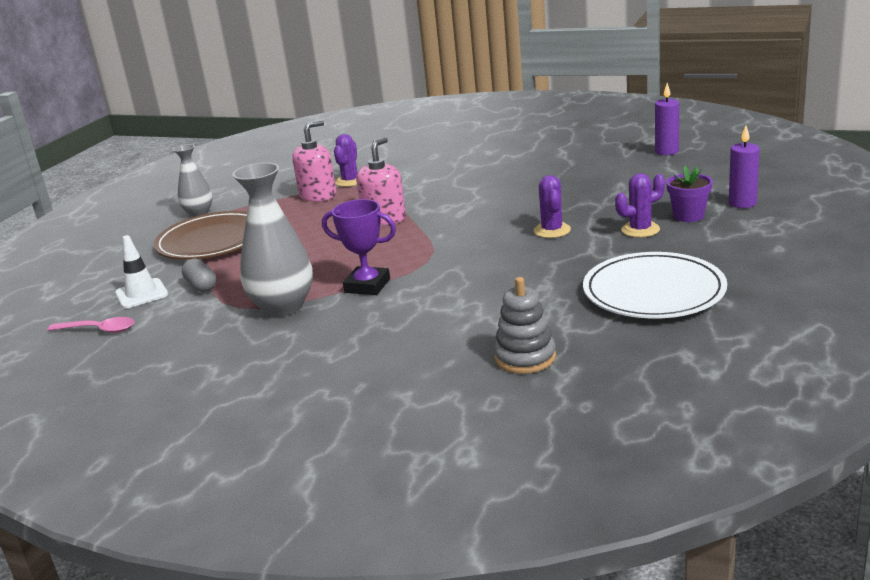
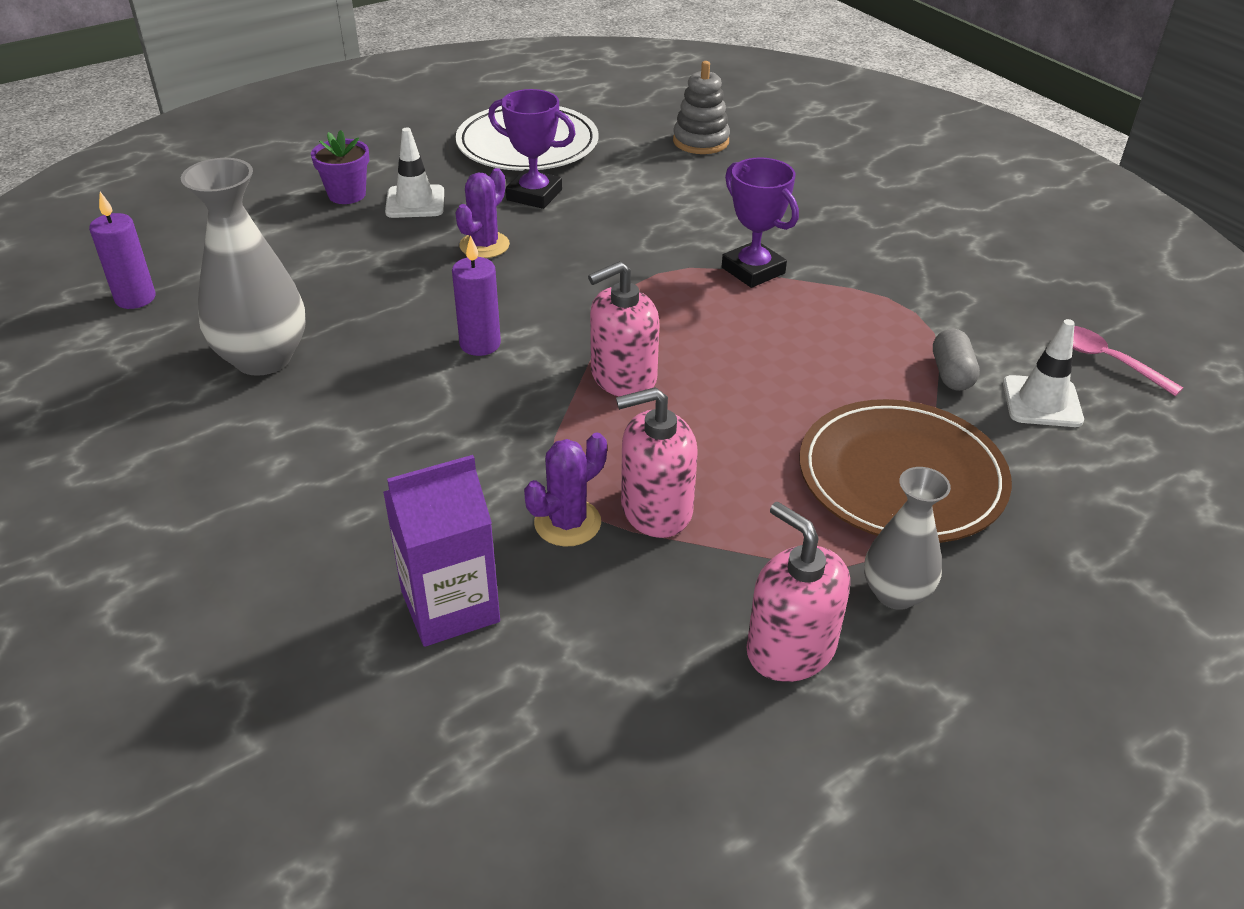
camera: 150 degrees left, 15 degrees up
grey vase [232,162,313,317] -> grey vase moved to [181,158,306,376]
purple cactus [615,173,665,237] -> white traffic cone [385,127,444,218]
purple candle [729,126,760,208] -> purple candle moved to [452,235,501,356]
none -> purple carton [383,455,500,647]
none -> purple trophy [488,89,576,209]
none -> pink soap dispenser [746,502,850,682]

